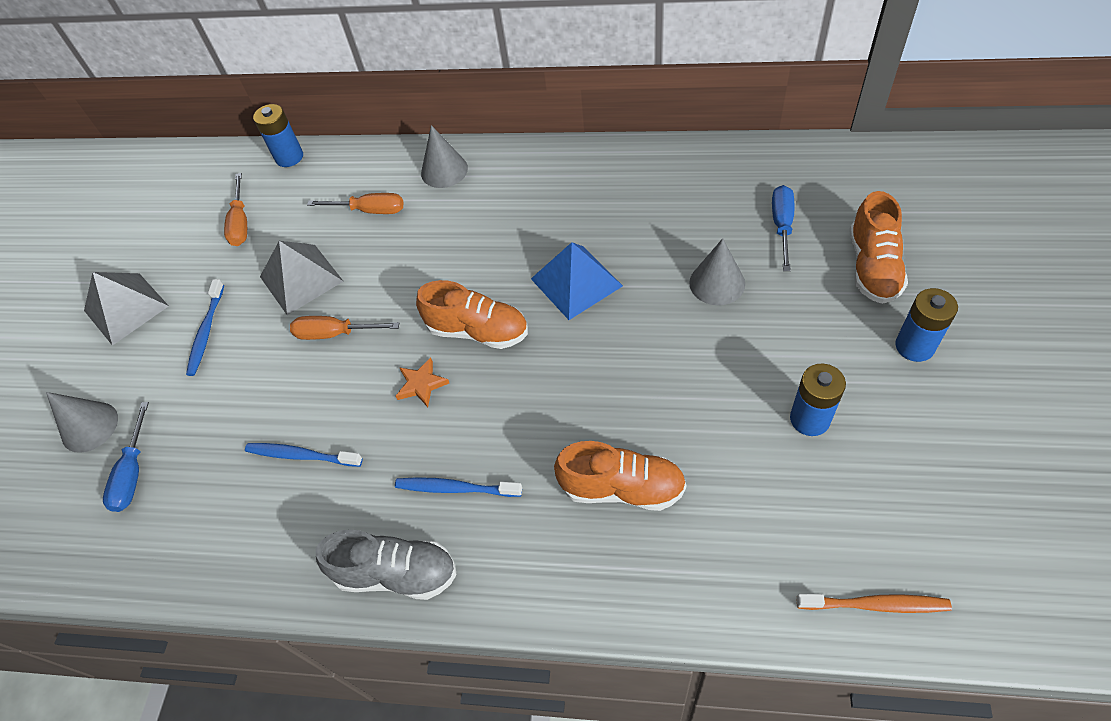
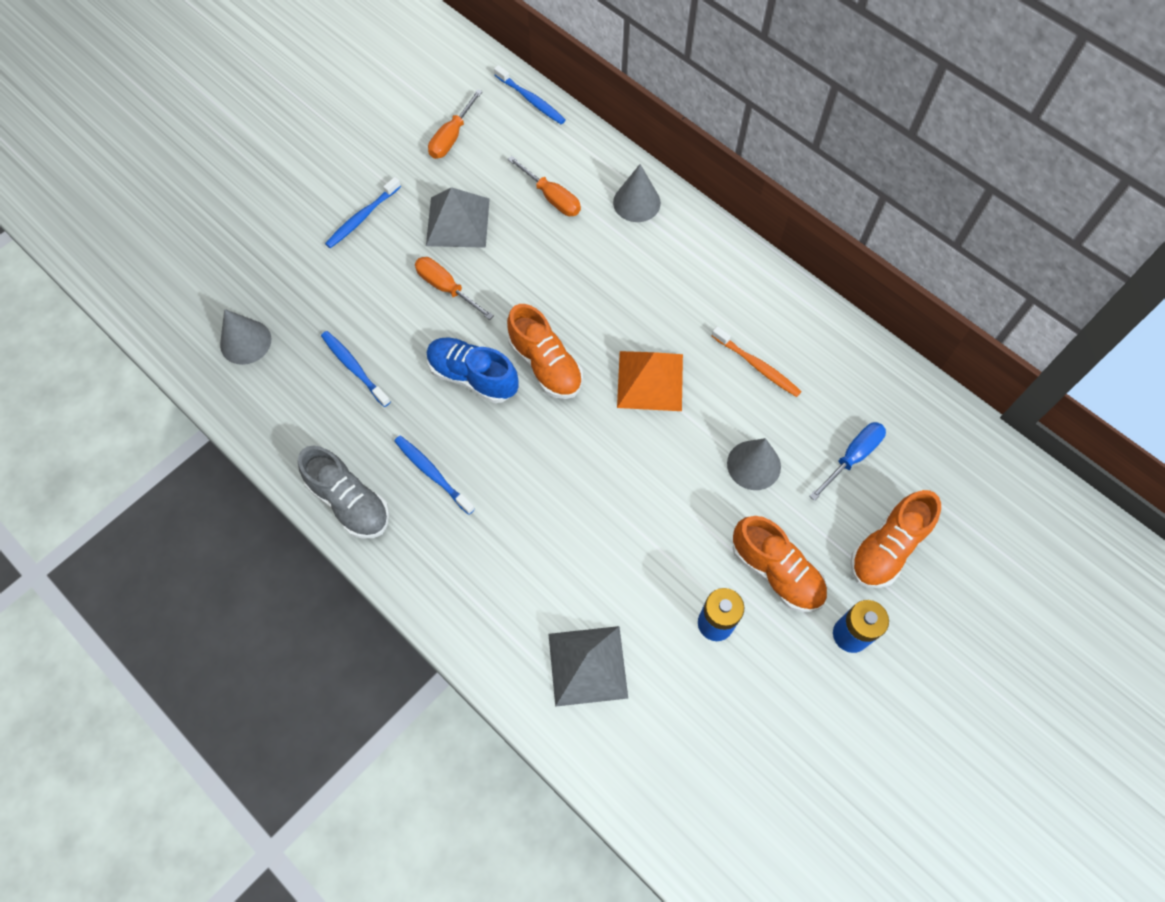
camera: 30 degrees right, 10 degrees up
grey cone [46,392,118,453] -> grey cone moved to [220,309,271,365]
grey pyramid [84,272,169,346] -> grey pyramid moved to [548,626,628,707]
blue screwdriver [103,402,149,512] -> none
blue battery [253,104,303,167] -> blue toothbrush [494,65,565,124]
orange star [396,358,449,407] -> blue shoe [427,337,519,403]
blue pyramid [531,242,623,320] -> orange pyramid [617,351,683,411]
orange shoe [554,441,686,511] -> orange shoe moved to [732,516,827,612]
orange toothbrush [796,594,952,613] -> orange toothbrush moved to [712,326,802,397]

